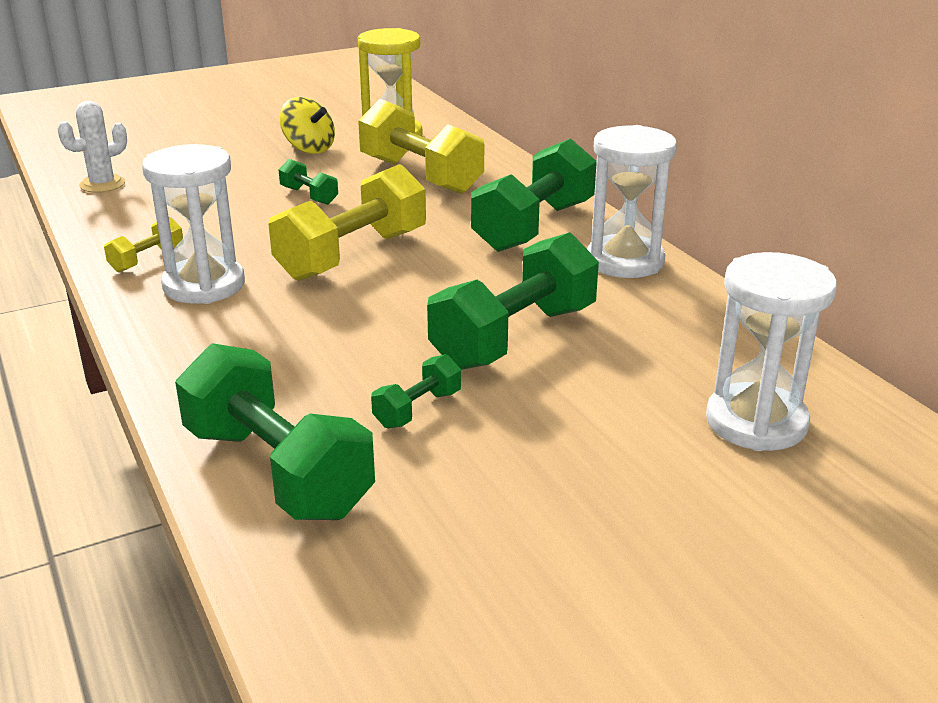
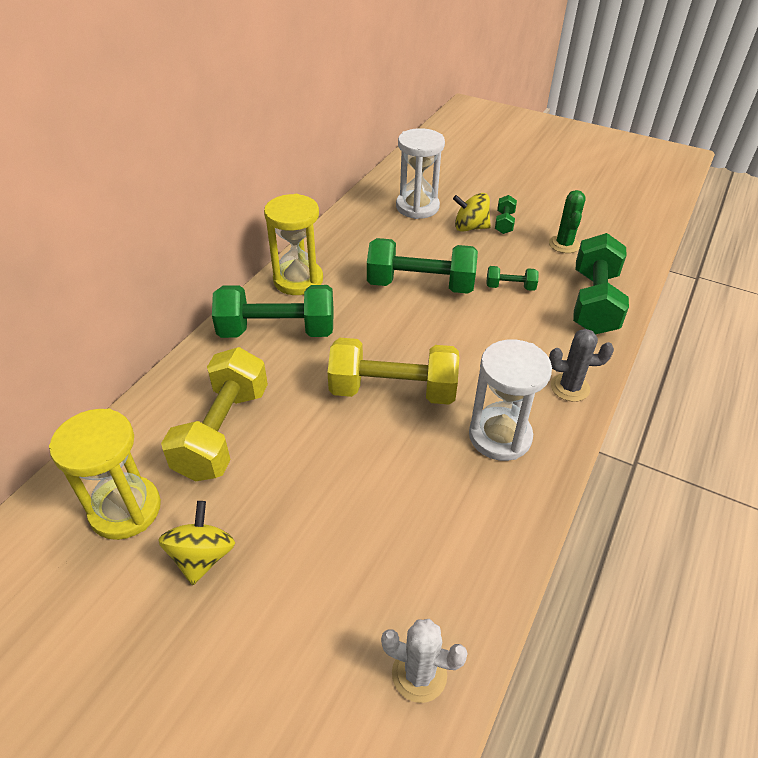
camera: 125 degrees left, 15 degrees up
yellow dumbbell [104,217,183,273] -> none
green dumbbell [279,159,338,205] -> green dumbbell moved to [495,195,517,234]
white hourglass [587,125,677,278] -> yellow hourglass [264,194,323,295]
none -> yellow spinning top [453,193,491,232]
none -> green cactus [549,190,586,253]
none -> grey cactus [549,329,614,402]

